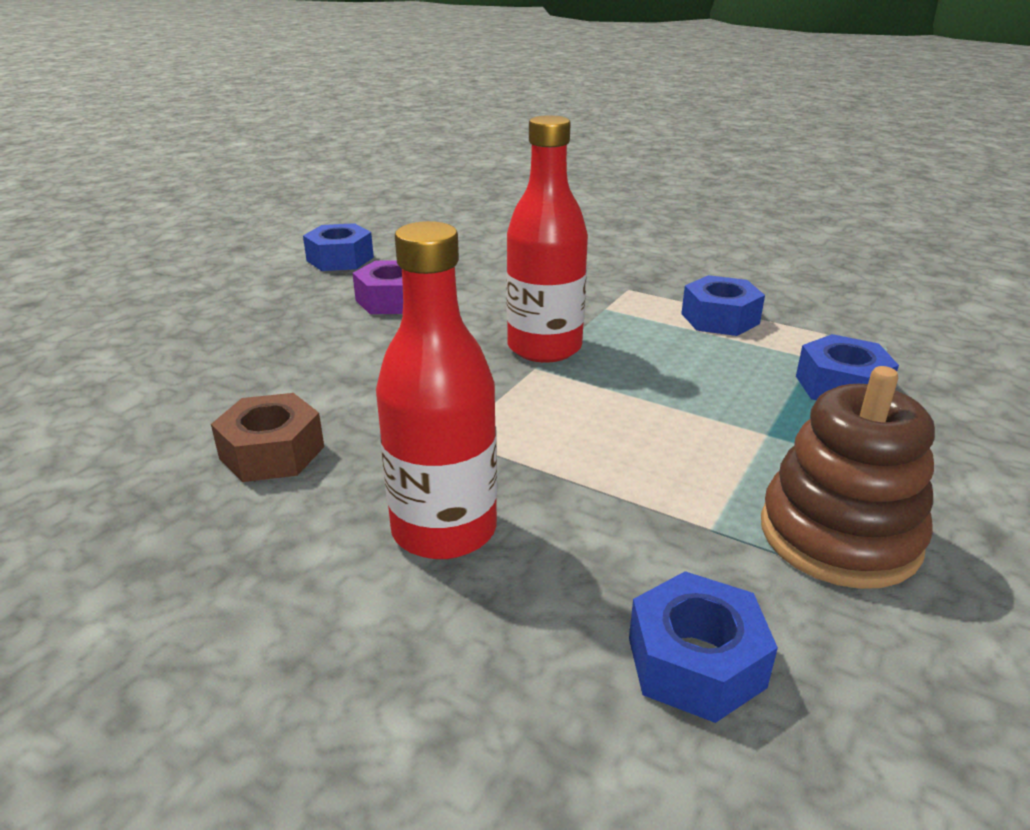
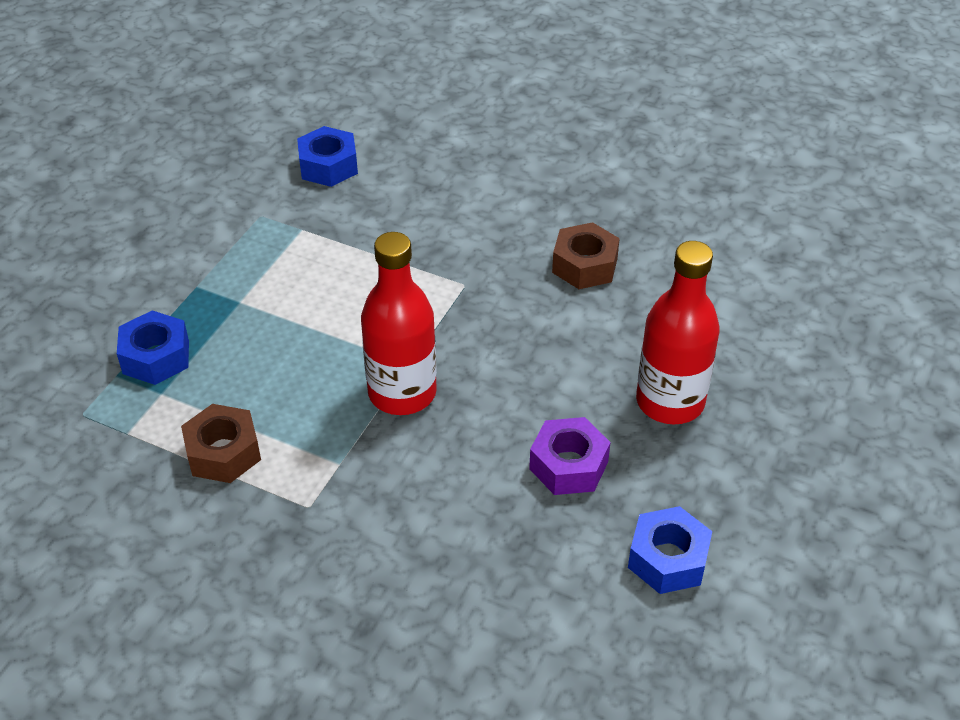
camera: 175 degrees right, 15 degrees up
red bottle [376,221,497,559] -> red bottle moved to [636,241,720,425]
blue nut [681,275,765,336] -> brown nut [181,404,261,483]
brown stacking toy [761,366,935,589] -> none

